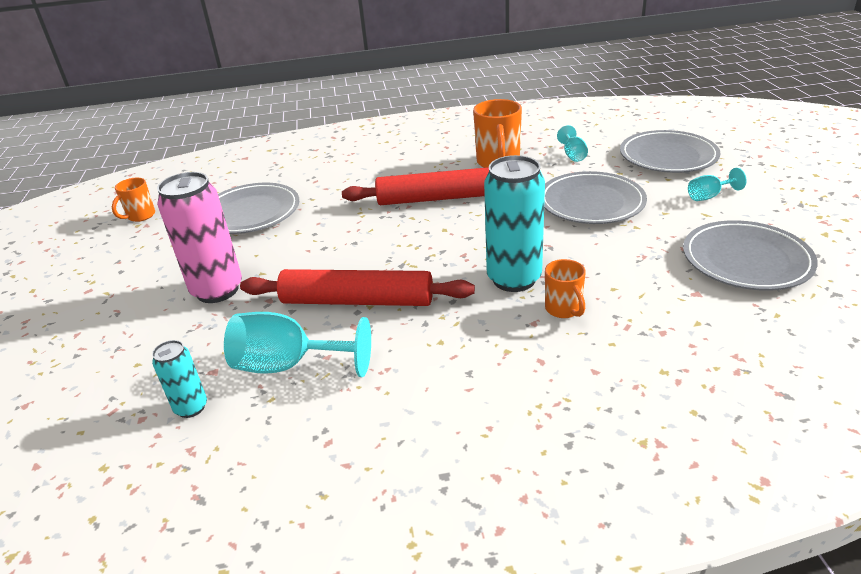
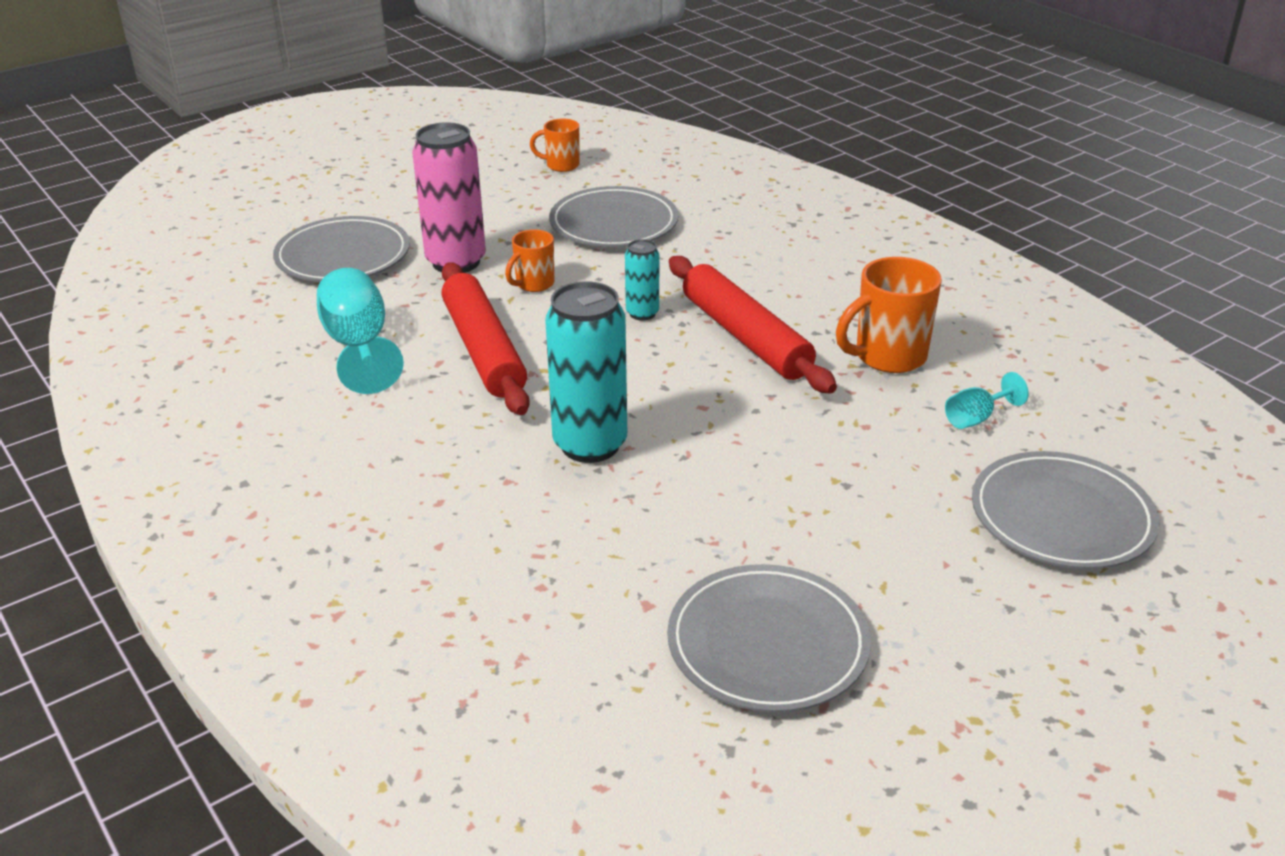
camera: 60 degrees right, 0 degrees up
turquoise can [152,340,207,418] -> turquoise can moved to [625,239,659,321]
grey plate [544,171,647,224] -> grey plate moved to [273,216,410,282]
orange mug [545,259,586,318] -> orange mug moved to [505,229,554,292]
turquoise goblet [688,168,747,201] -> none

